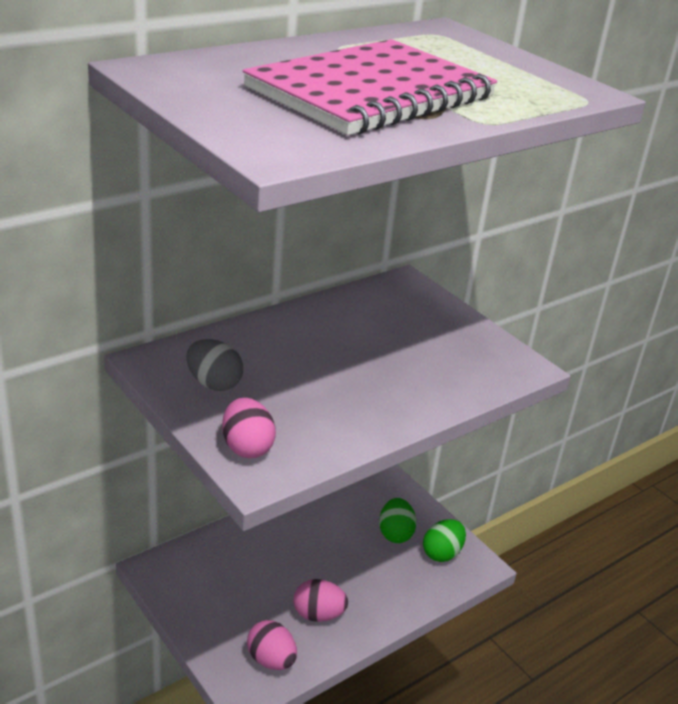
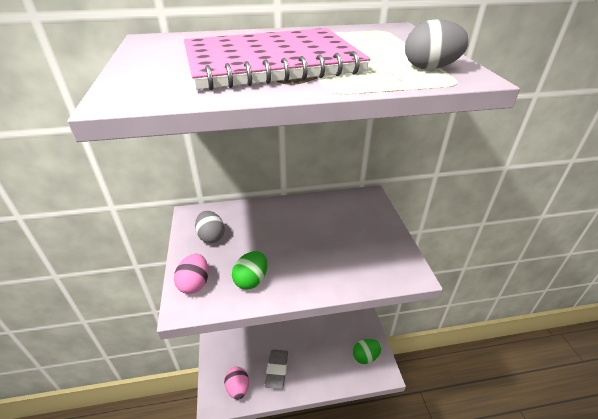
camera: 30 degrees right, 5 degrees up
pink egg [294,579,348,622] -> grey eraser [265,349,288,389]
green egg [379,498,416,543] -> green egg moved to [232,251,267,290]
none -> grey egg [405,19,470,70]

